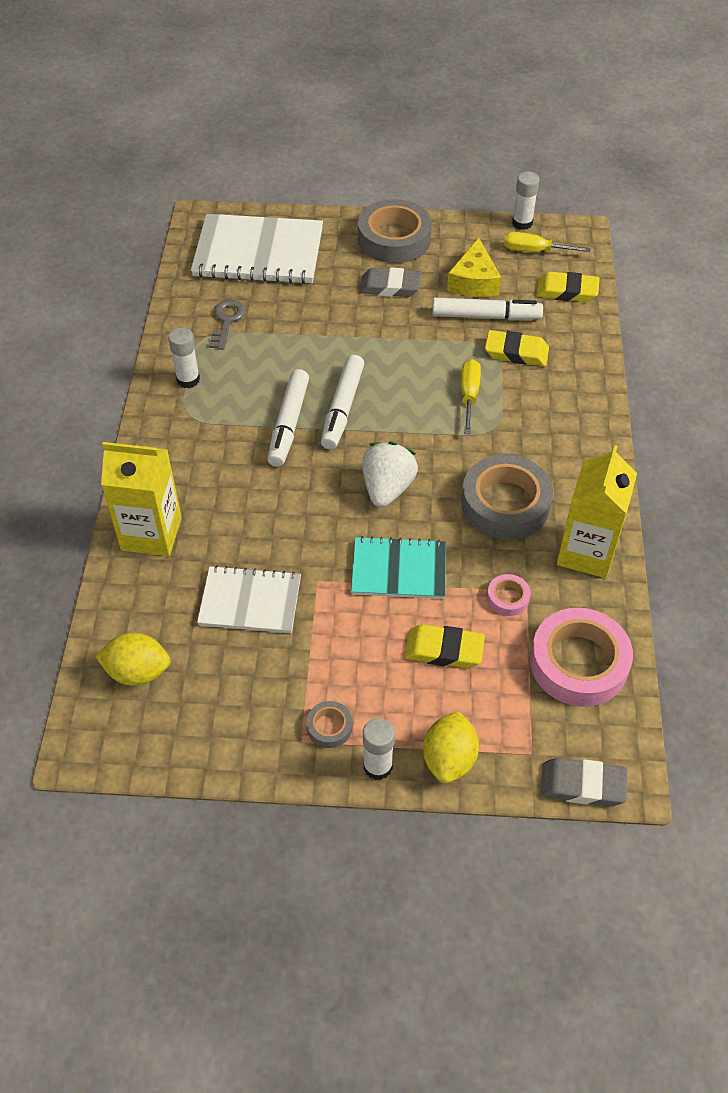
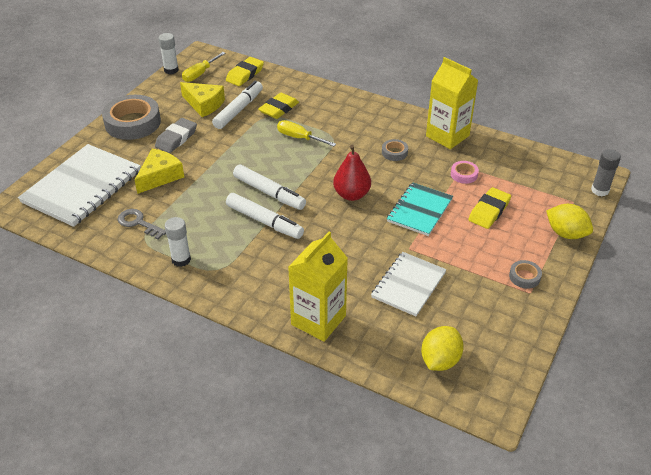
camera: 65 degrees left, 10 degrees down
white strawberry [362,442,418,507] -> red pear [333,145,371,201]
white glue stick [363,718,395,780] -> none
grey tape [461,455,553,540] -> grey tape [382,139,408,161], size x0.45
pink tape [530,608,633,707] -> none
grey eraser [541,758,627,806] -> grey glue stick [591,149,621,196]
none -> yellow cheese [135,149,184,194]

